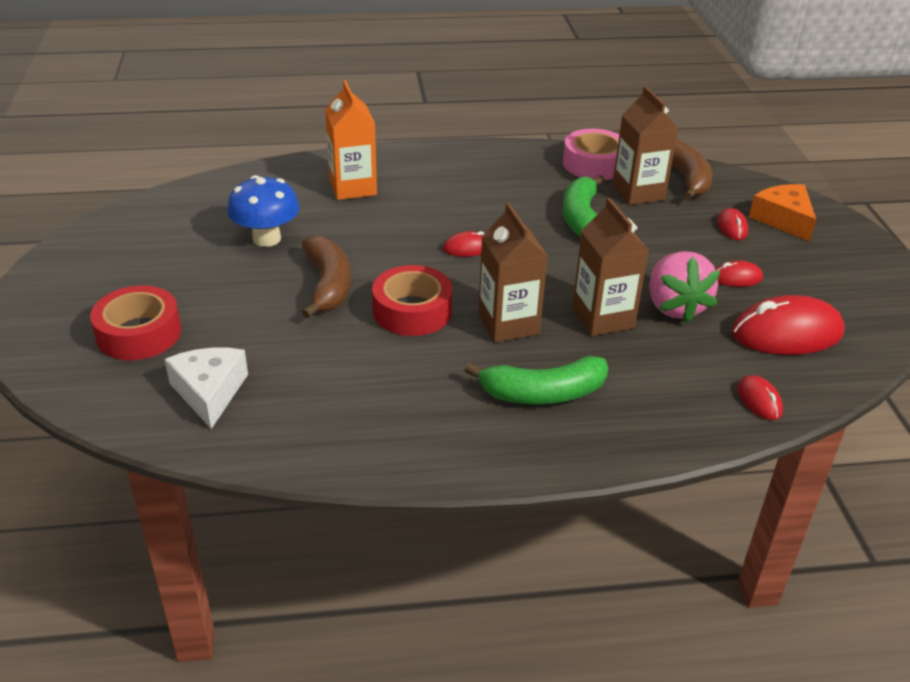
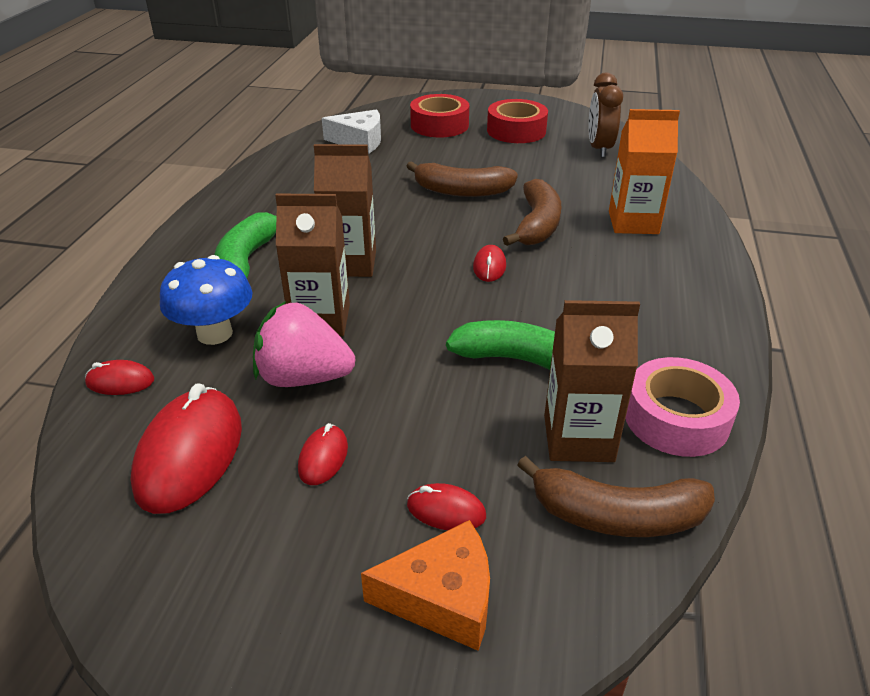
camera: 110 degrees right, 0 degrees up
blue mushroom [227,175,300,247] -> blue mushroom moved to [160,255,253,345]
red tape [372,265,453,336] -> red tape moved to [487,99,548,143]
none -> brown banana [503,179,561,246]
none -> brown clock [589,73,623,158]

